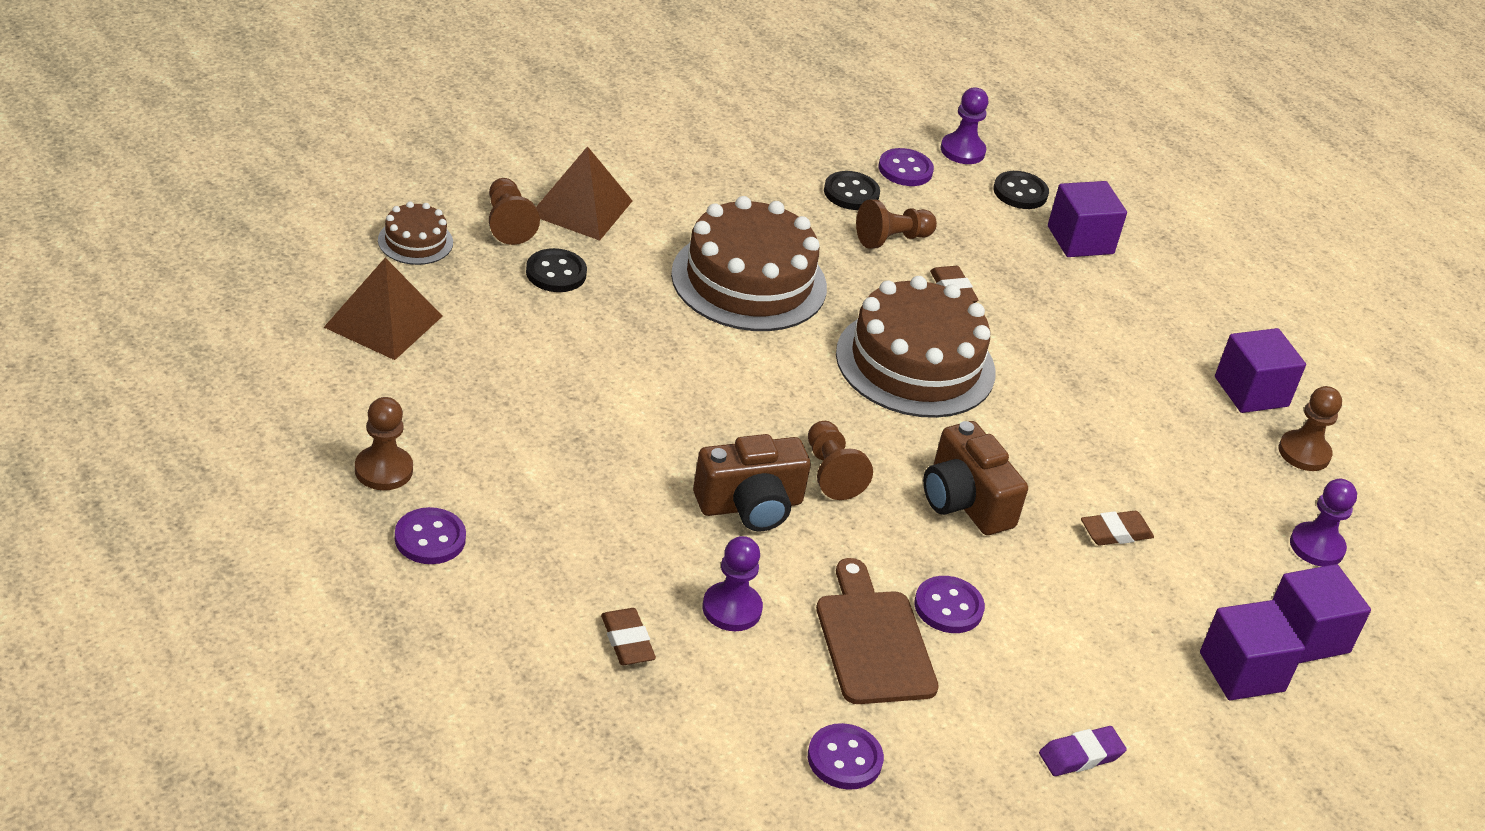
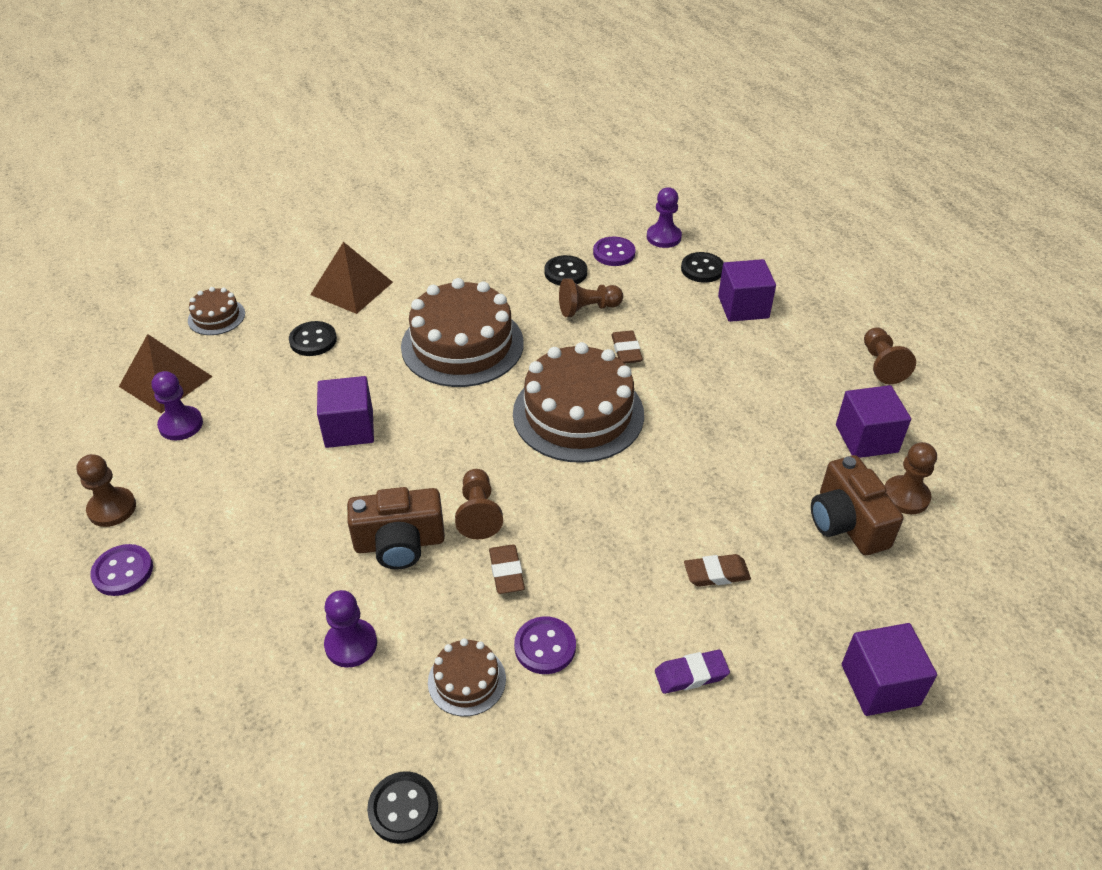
camera: 15 degrees right, 5 degrees up
brown pawn [489,178,540,245] -> brown pawn moved to [864,327,916,384]
brown eraser [601,608,656,665] -> brown eraser moved to [489,545,525,594]
purple button [808,723,884,790] -> black button [367,771,438,844]
brown cutting board [816,558,939,704] -> brown cake [428,638,506,716]
brown camera [923,421,1028,535] -> brown camera moved to [811,455,903,555]
purple eraser [1039,726,1127,776] -> purple eraser moved to [655,650,730,694]
purple cube [1200,600,1305,700] -> purple cube moved to [317,376,374,448]
purple pawn [1290,479,1357,567] -> purple pawn moved to [151,371,203,440]

